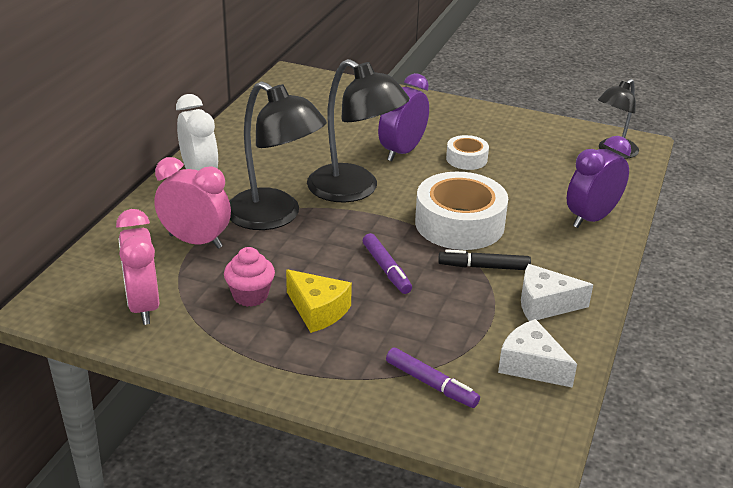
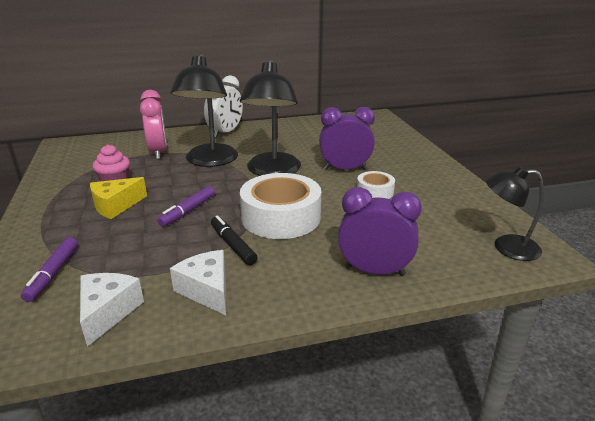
camera: 55 degrees right, 5 degrees down
pink clock [116,209,159,325] -> none
yellow cheese [286,269,352,333] -> yellow cheese turned 45 degrees clockwise [90,177,147,219]

